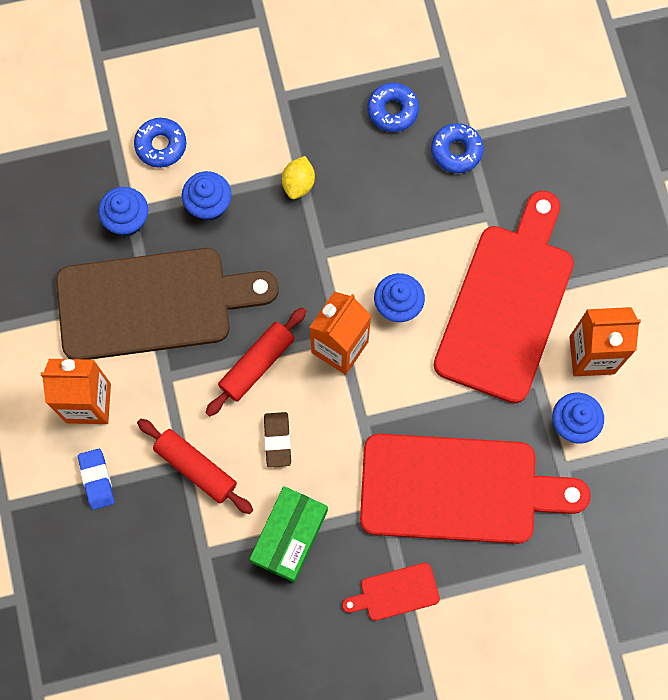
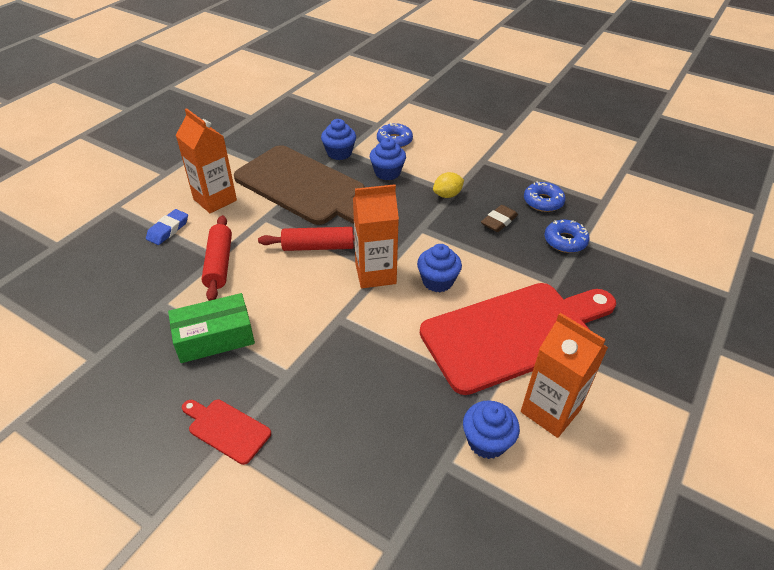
camera: 45 degrees right, 30 degrees down
brown eraser [264,412,291,467] -> brown eraser moved to [481,205,518,232]
red cutting board [360,433,591,544] -> none

